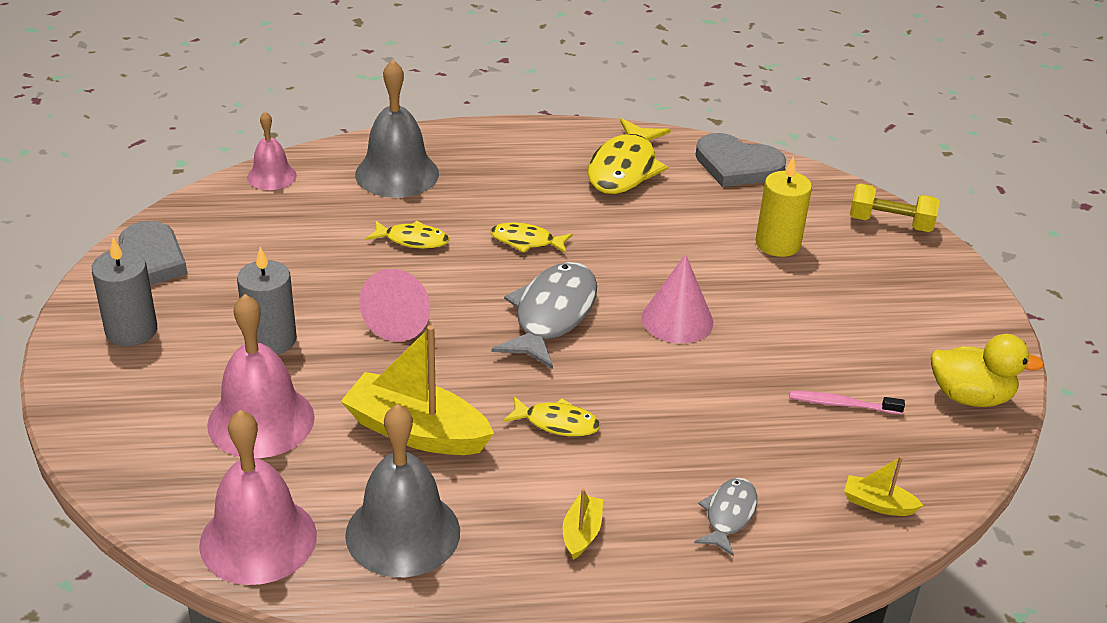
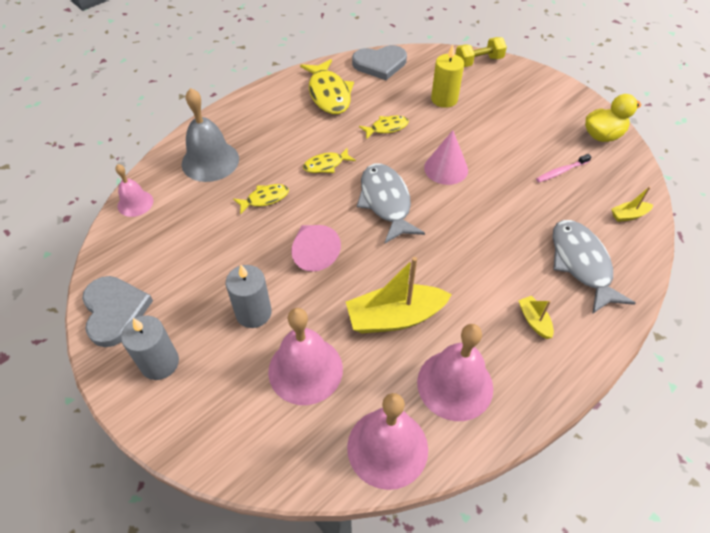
camera: 35 degrees left, 15 degrees up
grey bell [345,404,460,577] -> pink bell [417,324,493,421]
yellow fish [503,396,600,437] -> yellow fish moved to [359,116,409,139]
grey fish [694,478,757,556] -> grey fish [553,220,636,313], size x1.83

